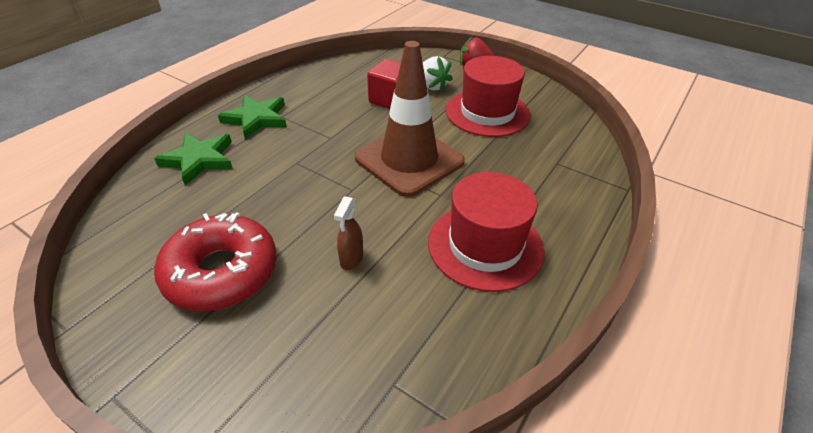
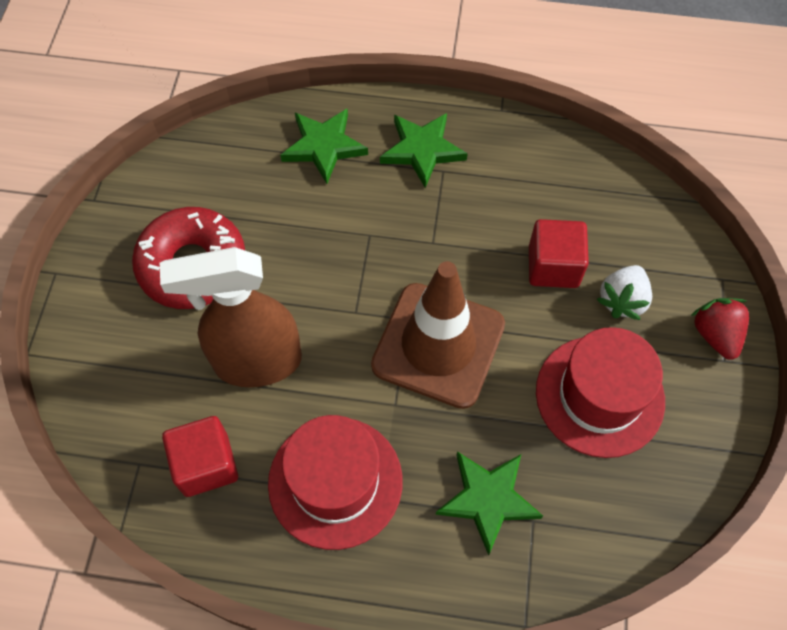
camera: 65 degrees right, 20 degrees up
brown spray bottle [334,196,363,270] -> brown spray bottle [160,247,302,387], size x2.49
none -> red cube [162,416,238,497]
none -> green star [436,451,543,556]

